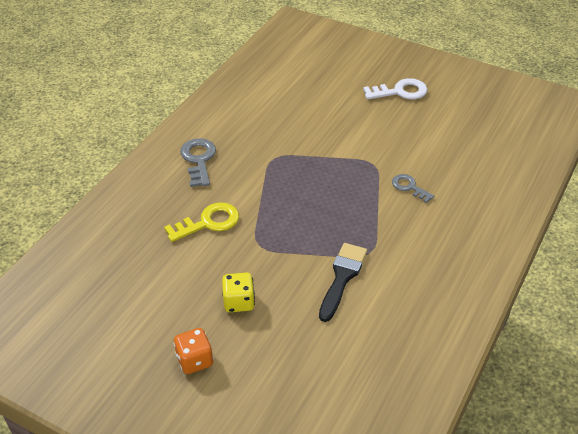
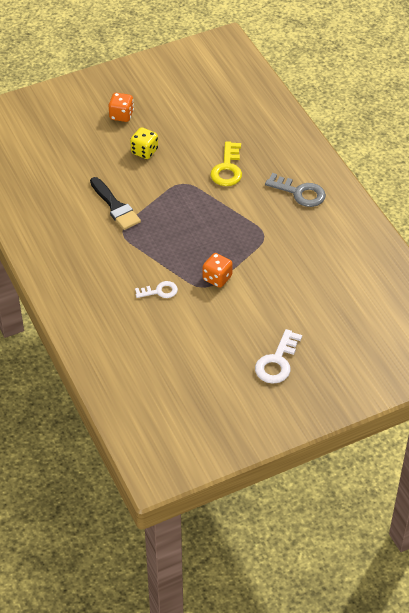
camera: 125 degrees right, 5 degrees up
grey key [392,174,434,203] -> white key [135,281,178,298]
none -> orange dice [203,253,233,288]

